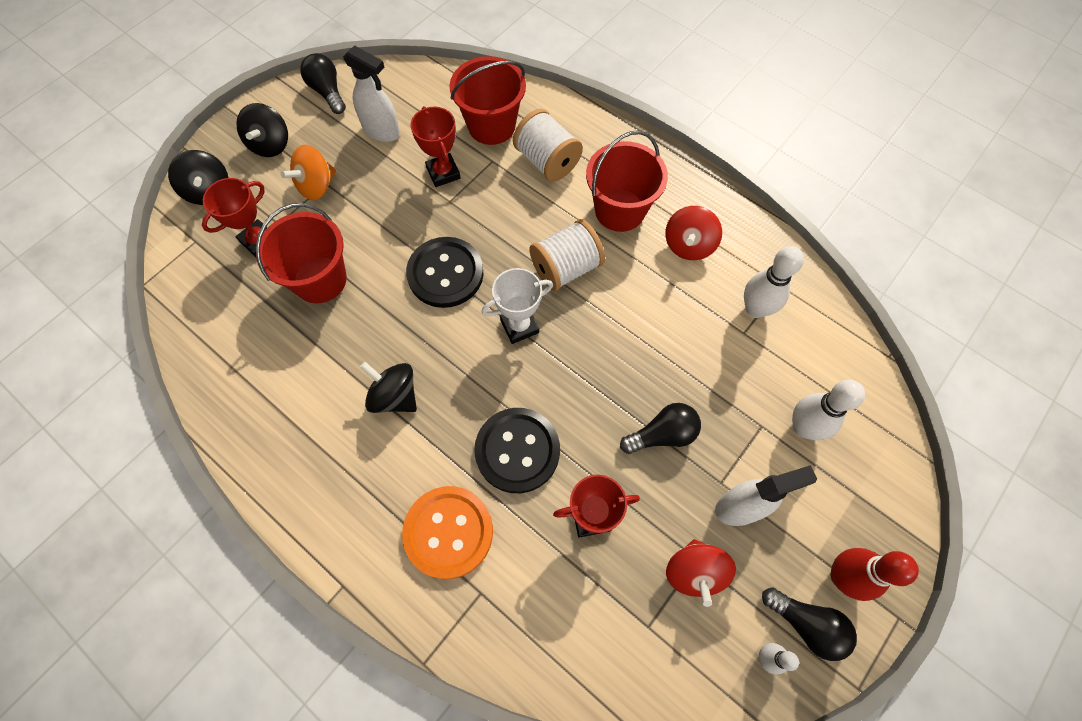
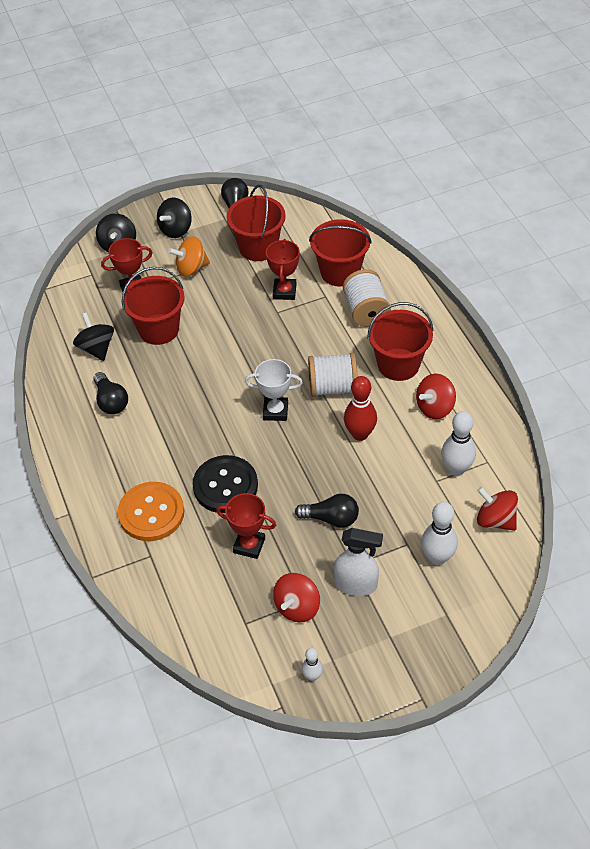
camera: 30 degrees right, 15 degrees down
white spray bottle [343,45,400,142] -> red bucket [227,185,286,261]
black spinning top [360,362,417,413] -> black spinning top moved to [73,312,114,361]
black button [406,237,483,308] -> none
black light bulb [762,587,857,661] -> black light bulb moved to [93,372,128,414]
red bowling pin [831,548,919,601] -> red bowling pin moved to [344,376,377,441]
none -> red spinning top [477,487,518,531]

